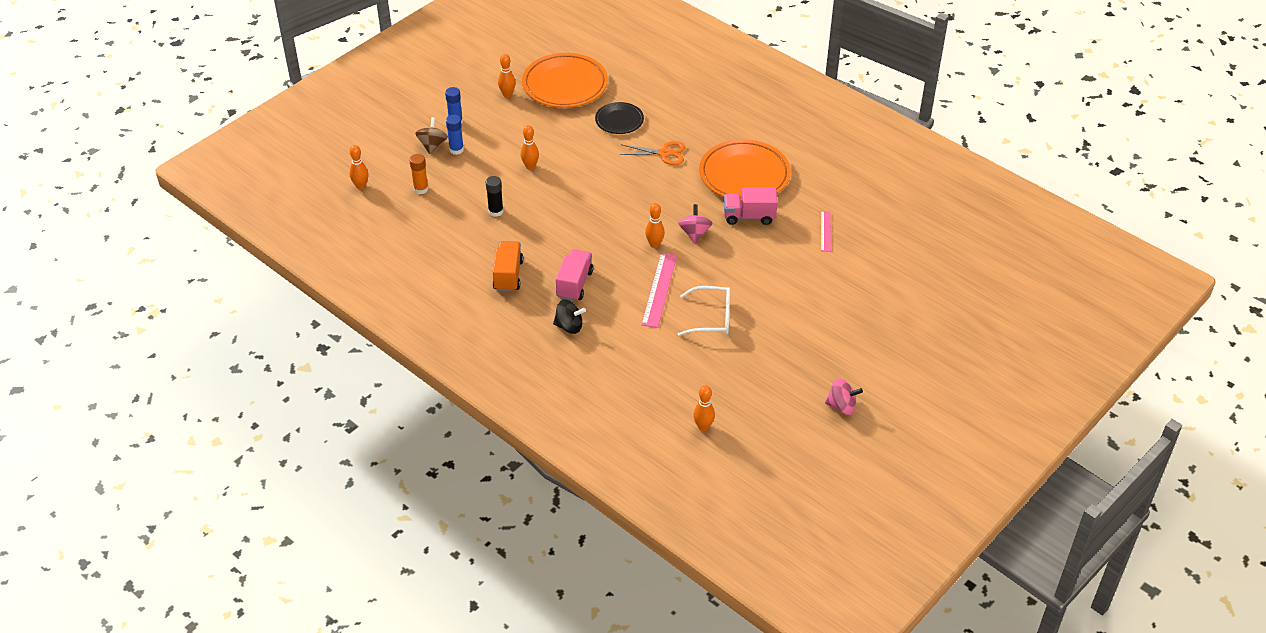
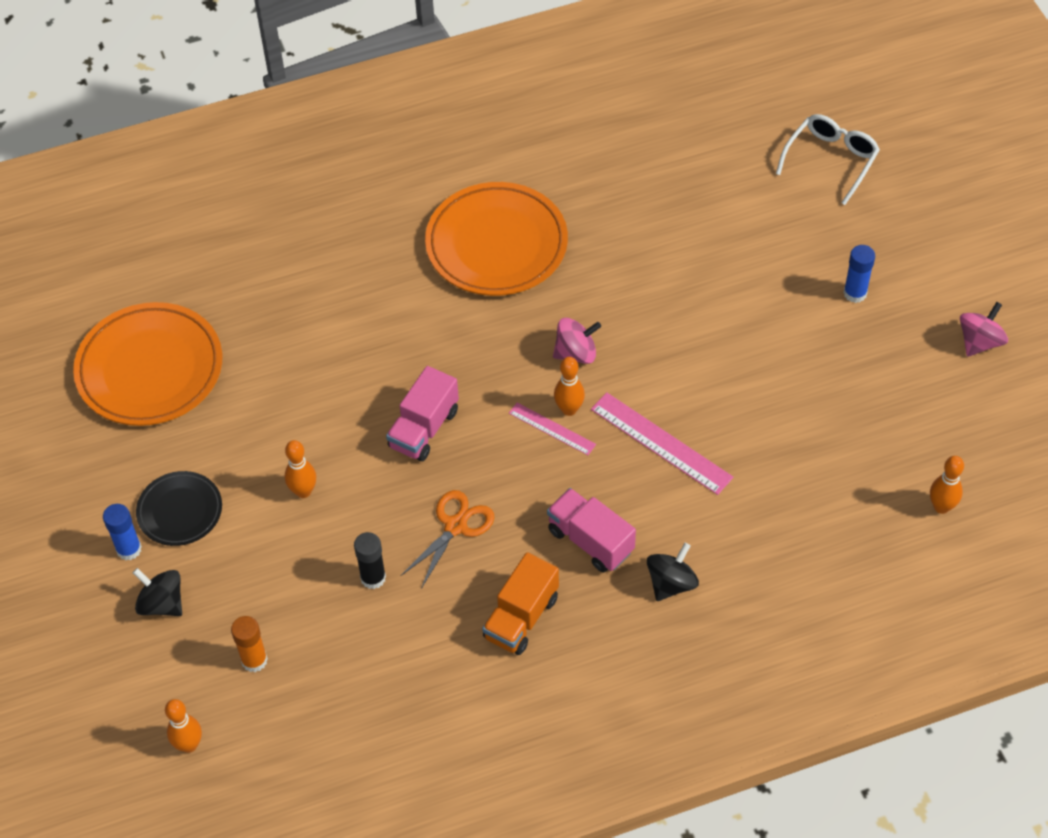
camera: 60 degrees left, 10 degrees up
brown spinning top [415,117,448,154] -> black spinning top [133,568,182,616]
blue glue stick [446,115,464,155] -> blue glue stick moved to [843,245,875,303]
orange truck [493,241,523,291] -> orange truck turned 90 degrees counterclockwise [482,552,559,655]
orange bowling pin [498,54,516,98] -> none
black plate [595,102,644,134] -> black plate moved to [136,471,222,546]
orange scissors [620,141,685,165] -> orange scissors moved to [400,490,494,589]
white glasses [677,286,730,336] -> white glasses moved to [776,114,880,205]
pink spinning top [678,204,713,243] -> pink spinning top turned 135 degrees clockwise [553,318,601,364]
pink truck [724,187,777,225] -> pink truck moved to [386,366,459,461]
pink ruler [821,211,831,252] -> pink ruler moved to [509,403,596,455]

